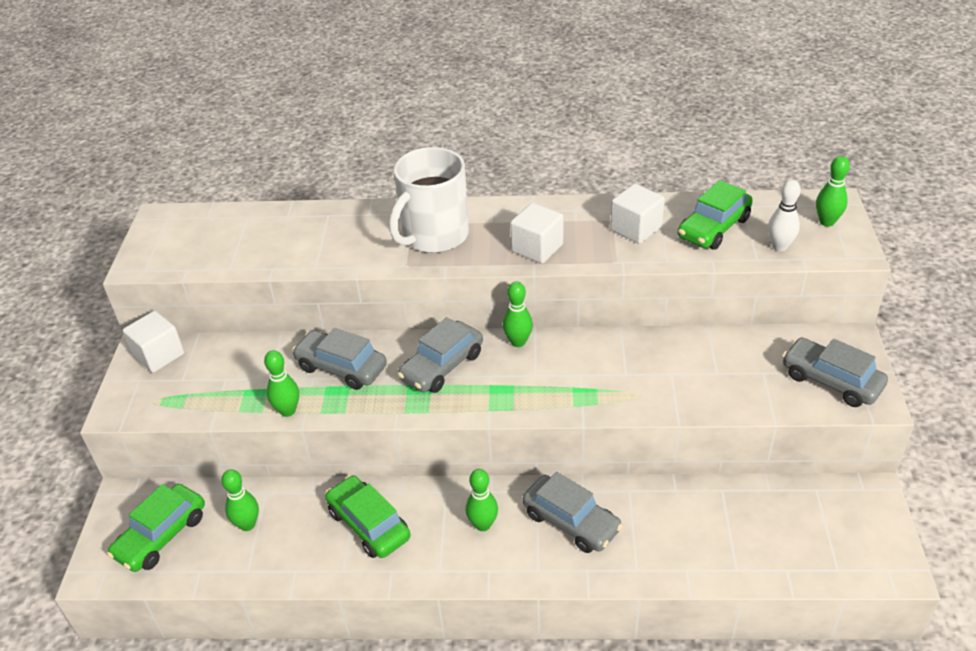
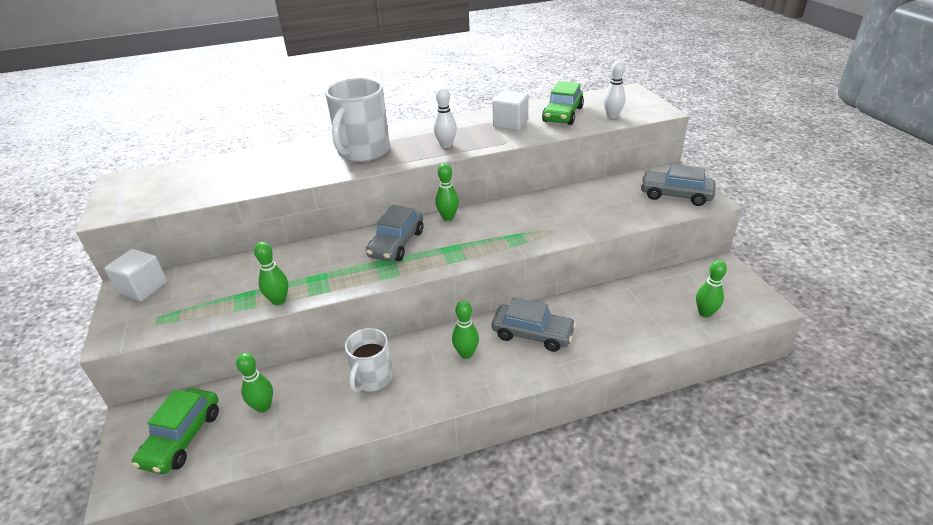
camera: 20 degrees left, 5 degrees down
grey car [292,328,387,390] -> none
green car [325,475,411,558] -> white mug [345,328,393,393]
white cube [510,203,564,264] -> white bowling pin [434,87,457,148]
green bowling pin [816,156,850,227] -> green bowling pin moved to [696,260,727,318]

